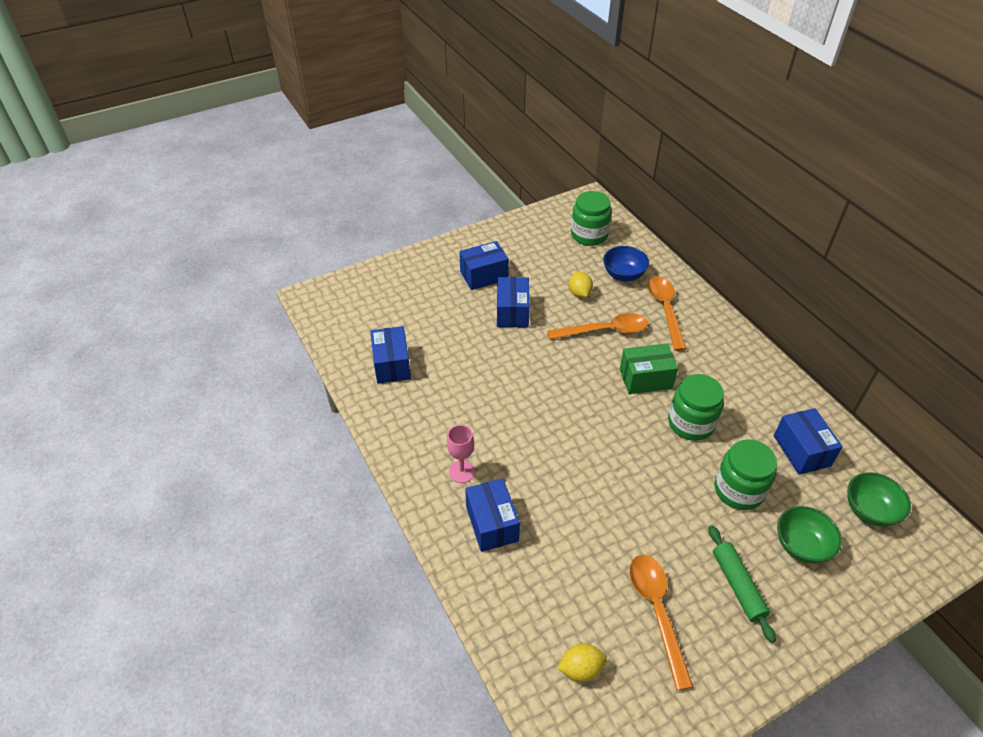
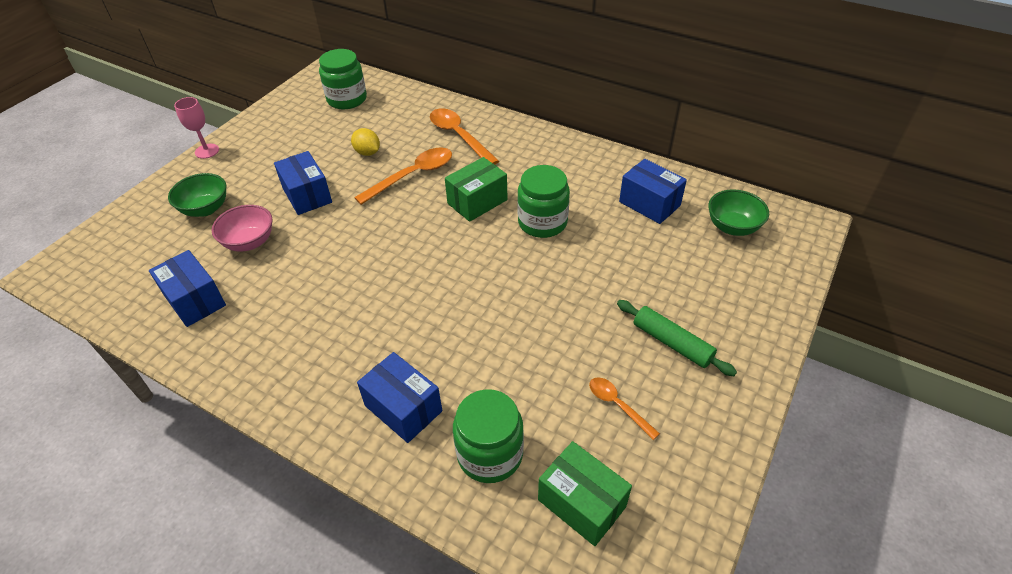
camera: 30 degrees left, 0 degrees up
pink goblet [447,425,475,483] -> pink goblet moved to [174,97,219,159]
blue box [459,241,509,290] -> none
yellow lemon [557,644,607,682] -> green box [538,441,632,546]
blue bowl [603,246,649,281] -> none
orange spoon [629,555,693,690] -> orange spoon [589,377,660,440], size x0.56
green jar [715,439,777,510] -> green jar moved to [453,389,524,483]
green bowl [777,506,842,564] -> green bowl moved to [168,173,226,217]
none -> pink bowl [212,205,273,251]

